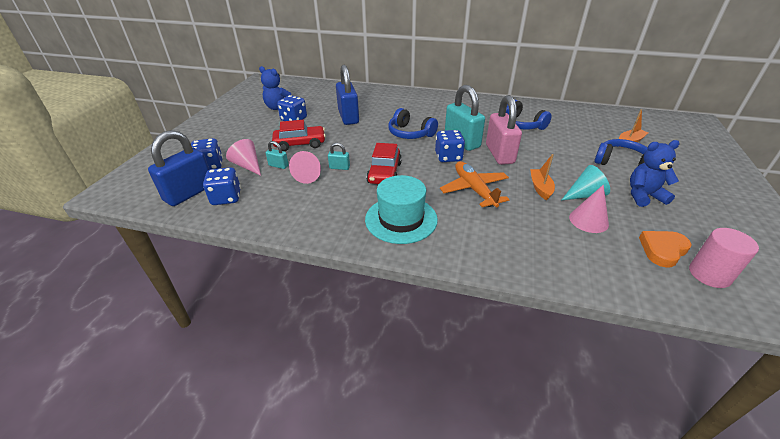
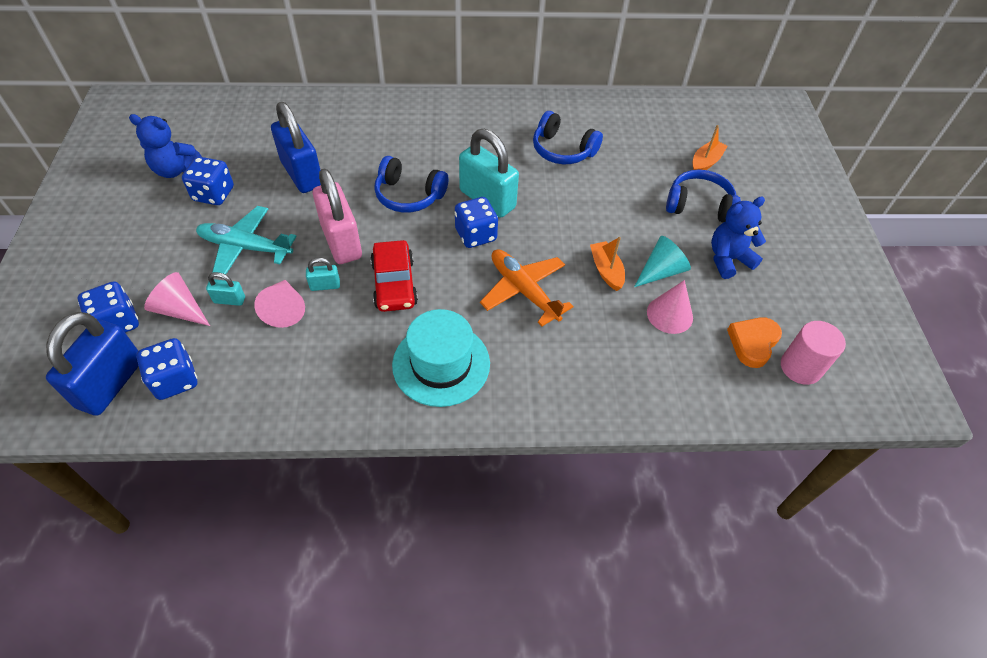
camera: 20 degrees left, 15 degrees up
red car [272,120,326,151] -> turquoise plane [196,206,297,275]
pink padlock [486,95,522,165] -> pink padlock moved to [313,168,362,264]

